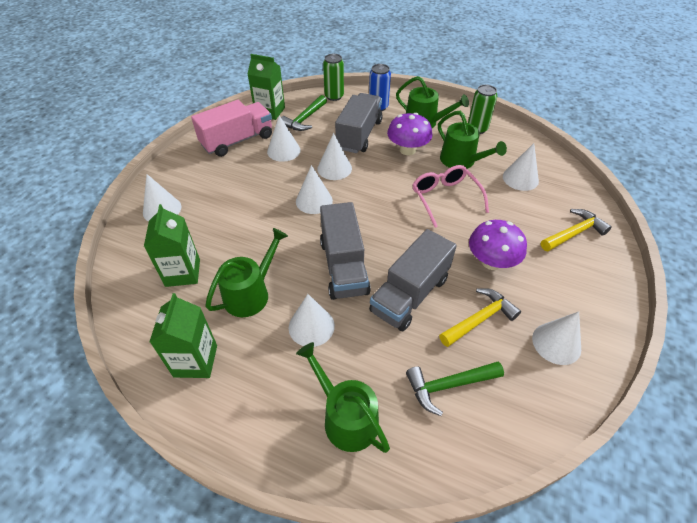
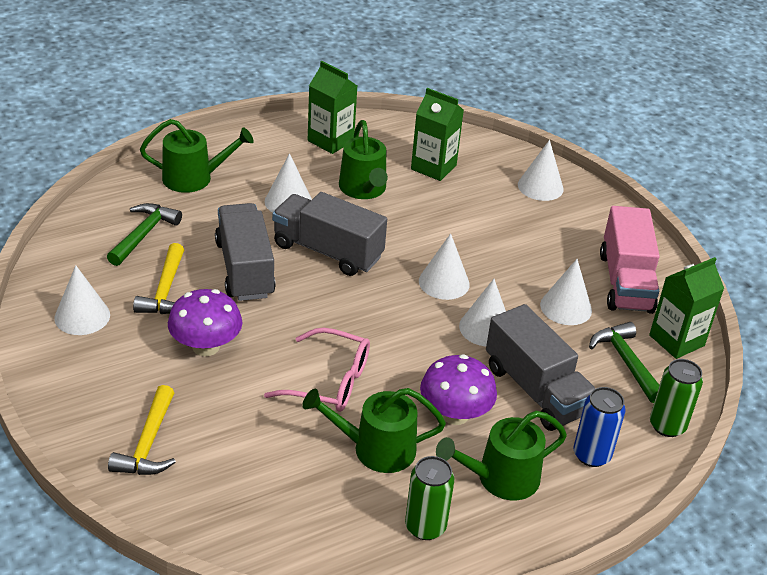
camera: 125 degrees right, 10 degrees down
white cone [503,143,539,191] -> none

